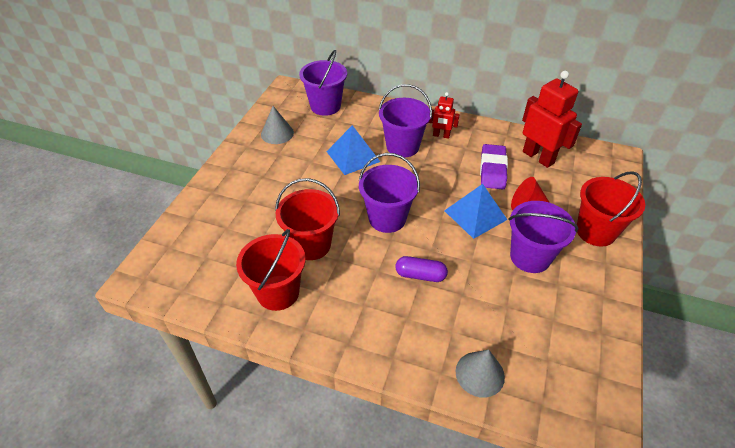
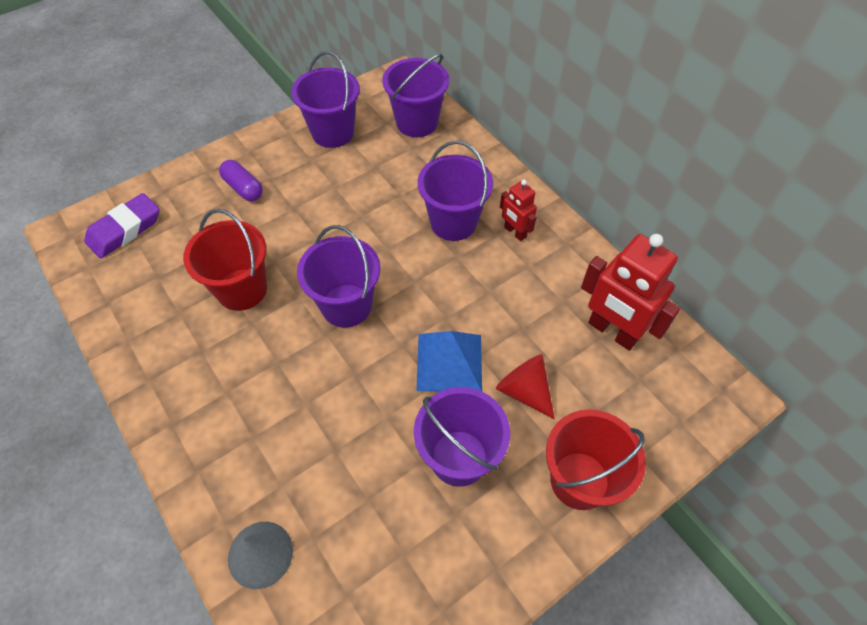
camera: 35 degrees right, 10 degrees up
red bucket [236,229,306,311] -> none
grey cone [261,106,294,144] -> purple bucket [291,51,360,148]
blue pyramid [326,125,380,175] -> none
purple capsule [395,256,448,282] -> purple capsule moved to [219,160,263,201]
purple eraser [480,144,508,189] -> purple eraser moved to [84,193,159,258]
red robot [522,71,582,168] -> red robot turned 135 degrees clockwise [581,234,680,350]

